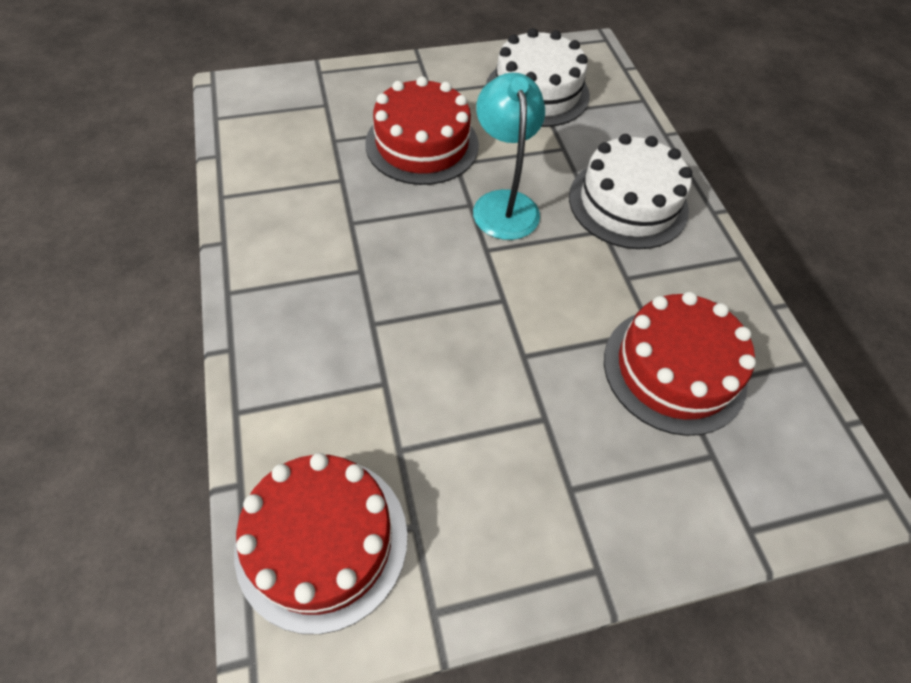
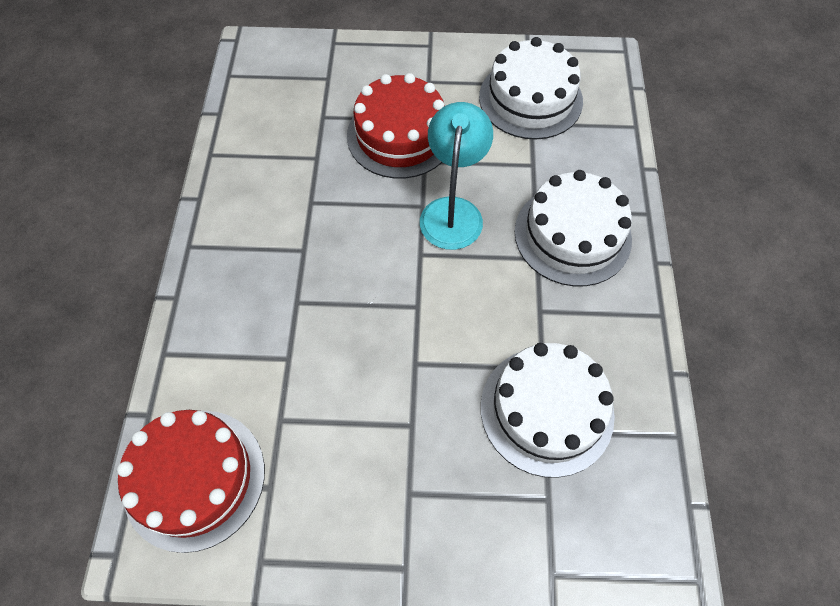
camera: 20 degrees right, 5 degrees up
red cake [604,292,756,436] -> white cake [481,343,615,478]

